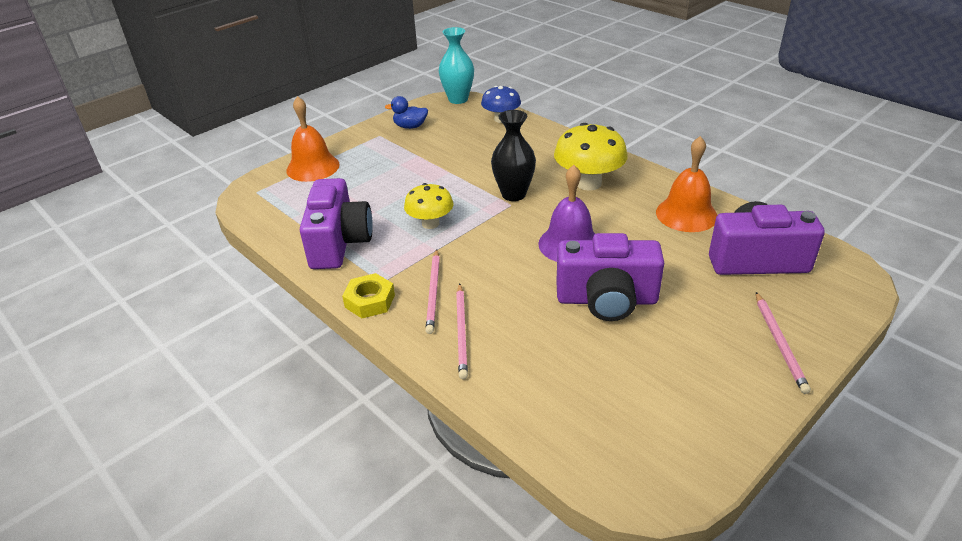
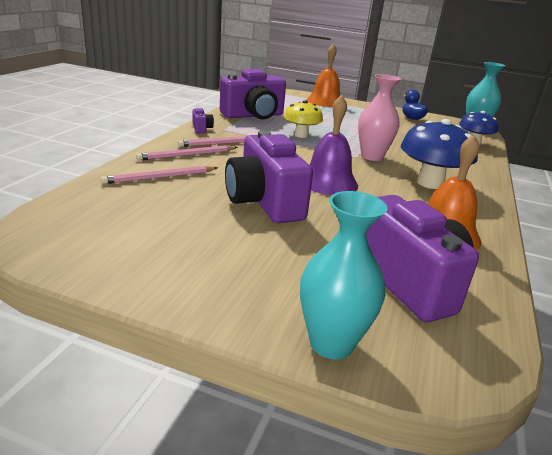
camera: 60 degrees right, 10 degrees down
yellow nut [342,273,395,318] -> purple camera [192,108,214,133]
black vase [491,110,536,201] -> pink vase [358,74,401,161]
yellow mushroom [554,123,628,191] -> blue mushroom [401,119,478,189]
pink pencil [756,292,811,394] -> pink pencil moved to [101,166,218,184]
none -> turquoise vase [300,191,388,359]

